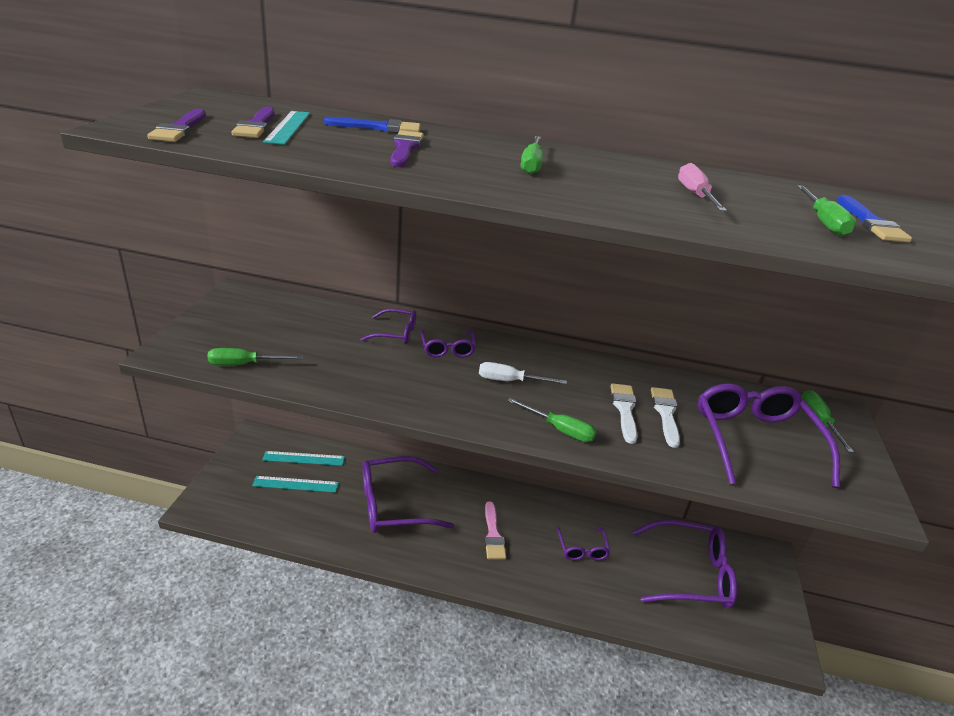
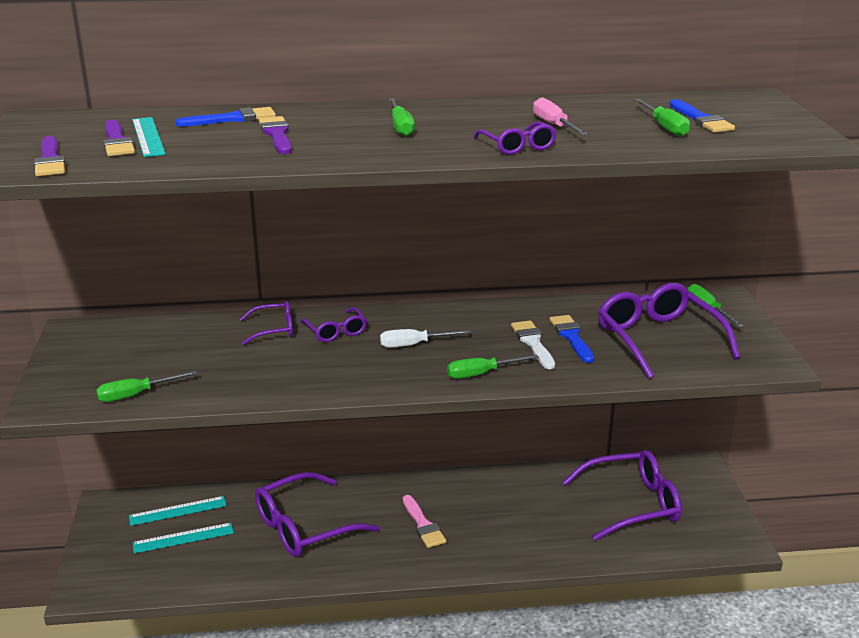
camera: 15 degrees left, 5 degrees down
green screwdriver [507,398,597,442] -> green screwdriver turned 150 degrees clockwise [447,354,539,379]
purple glasses [556,526,610,561] -> purple glasses moved to [474,121,557,155]
white brush [651,387,680,448] -> blue brush [549,315,594,363]

